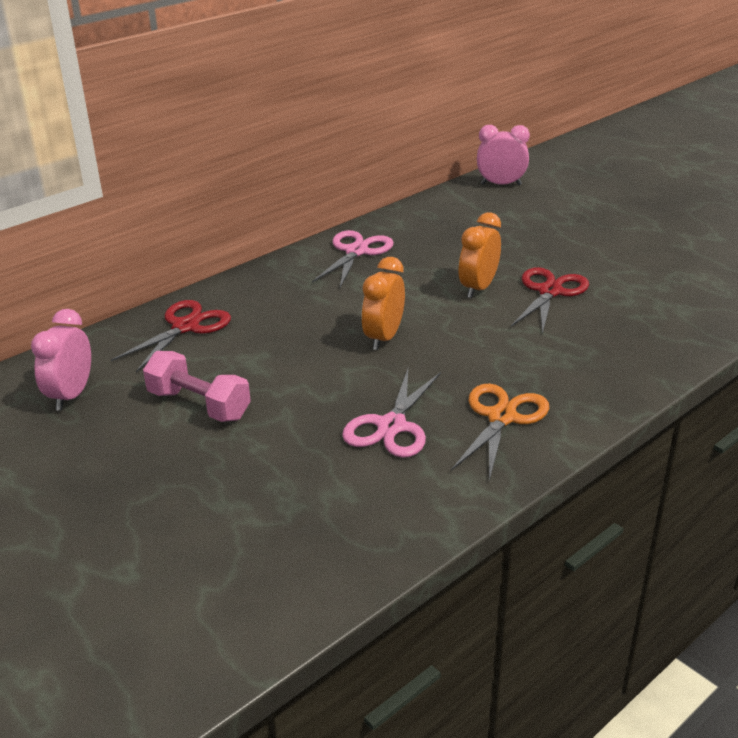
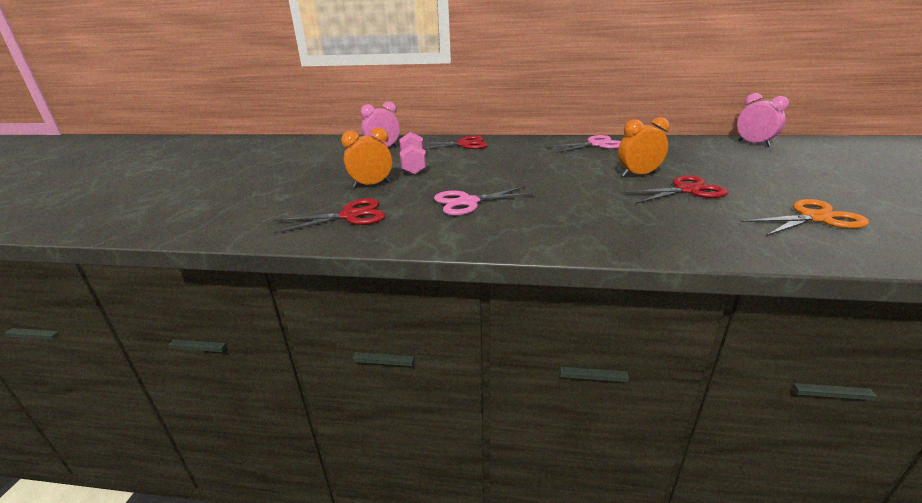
camera: 50 degrees right, 5 degrees down
orange clock [362,257,405,350] -> orange clock moved to [341,128,393,188]
orange scissors [451,384,549,481] -> orange scissors moved to [741,199,869,236]
none -> red scissors [274,198,385,233]

